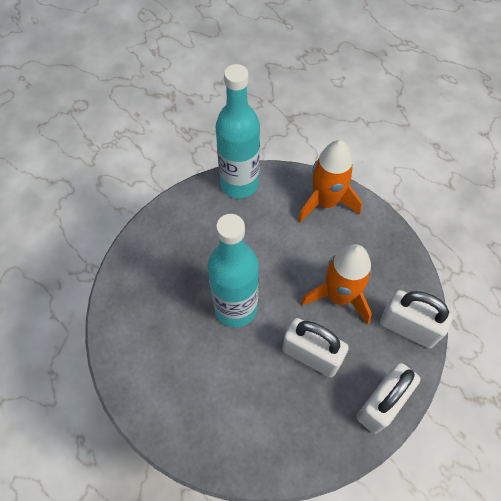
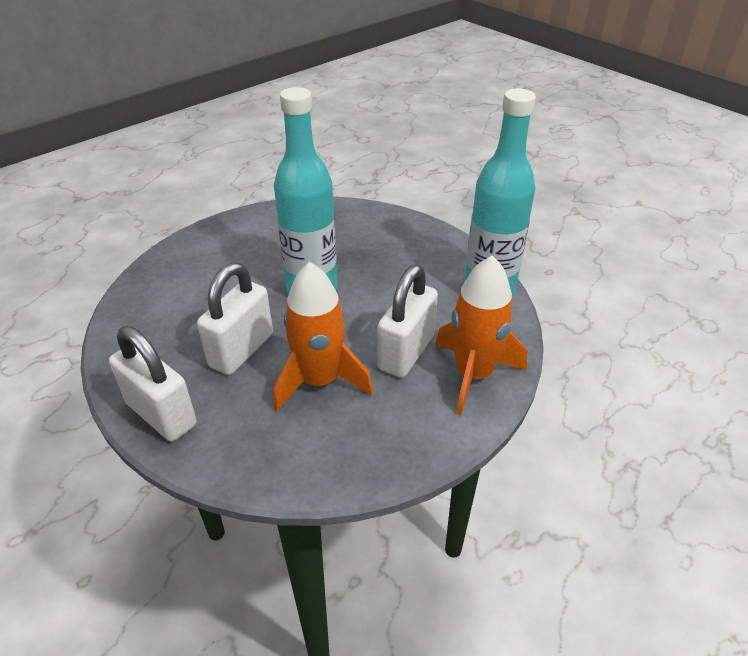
camera: 90 degrees right, 20 degrees down
white padlock [380,290,453,348] -> white padlock moved to [377,265,438,378]

